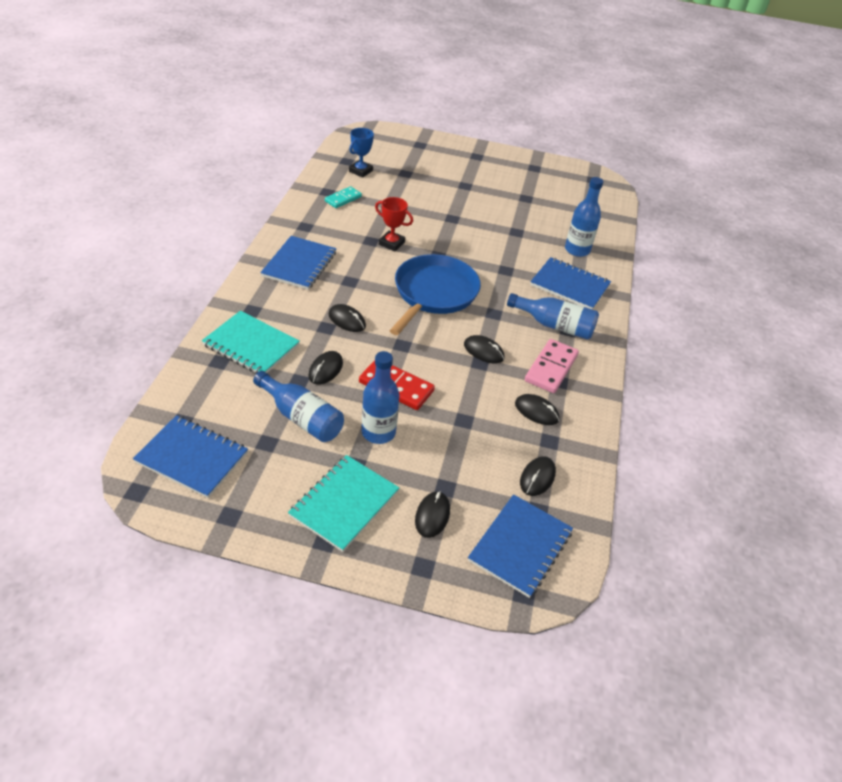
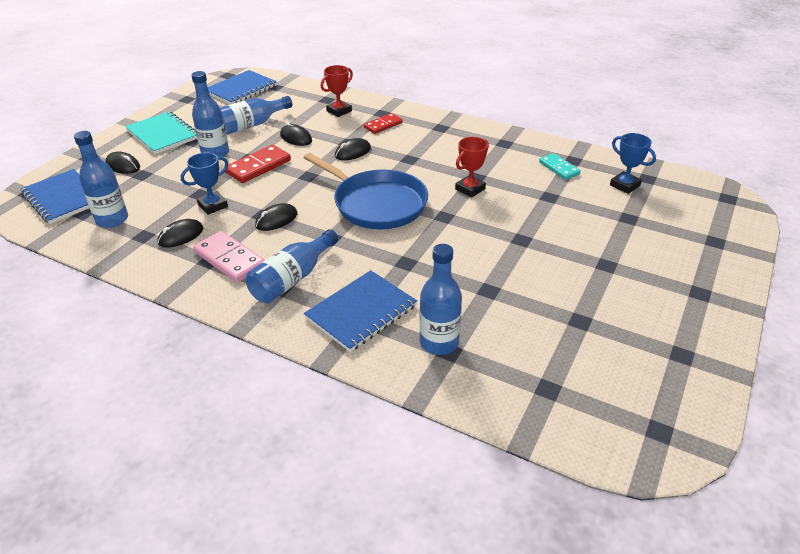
camera: 110 degrees right, 5 degrees down
turquoise notebook [202,311,300,374] -> red trophy [321,65,353,117]
blue notebook [260,236,337,290] -> none
black mouse [520,456,556,496] -> blue bottle [74,131,128,228]
none -> blue trophy [181,153,228,215]
none -> red domino [364,113,403,134]

